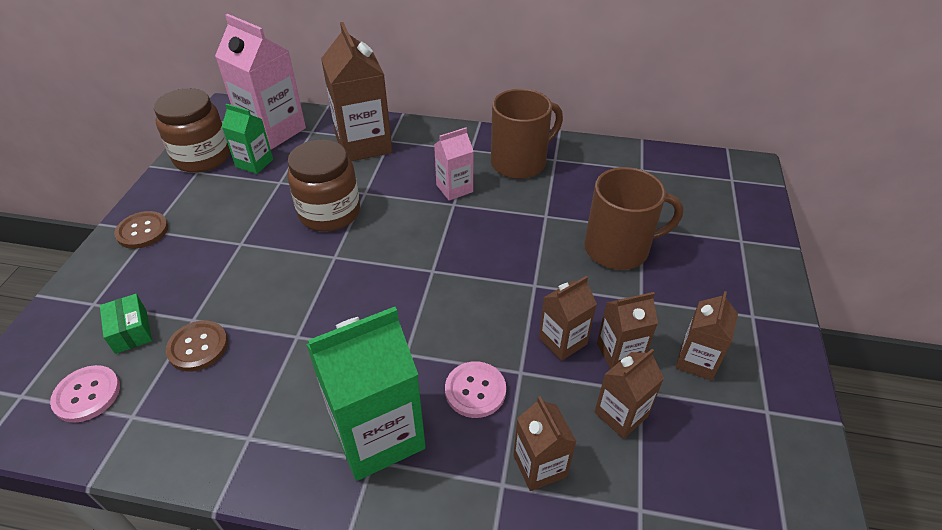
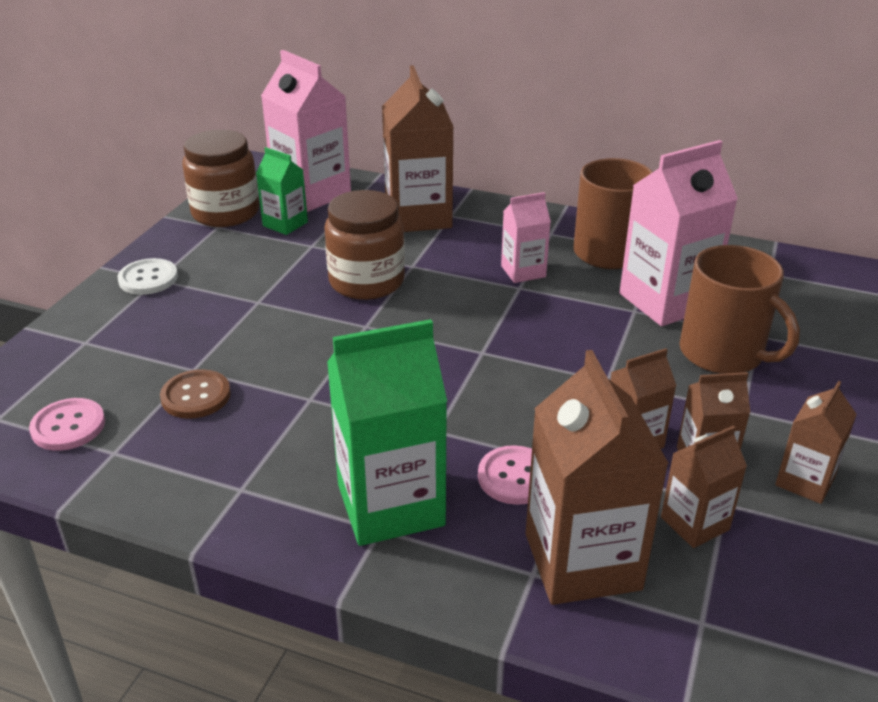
camera: 10 degrees right, 10 degrees down
green box [100,294,152,354] -> none
brown button [114,211,168,249] -> white button [118,258,178,295]
brown carton [513,396,577,491] -> brown carton [526,350,669,605], size x1.86
brown mug [584,167,684,270] -> brown mug turned 45 degrees clockwise [679,245,800,374]
none -> pink carton [619,140,738,326]

